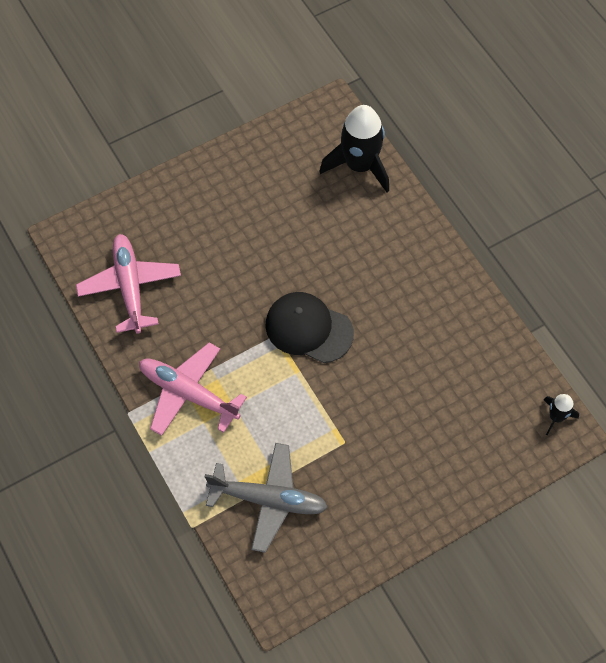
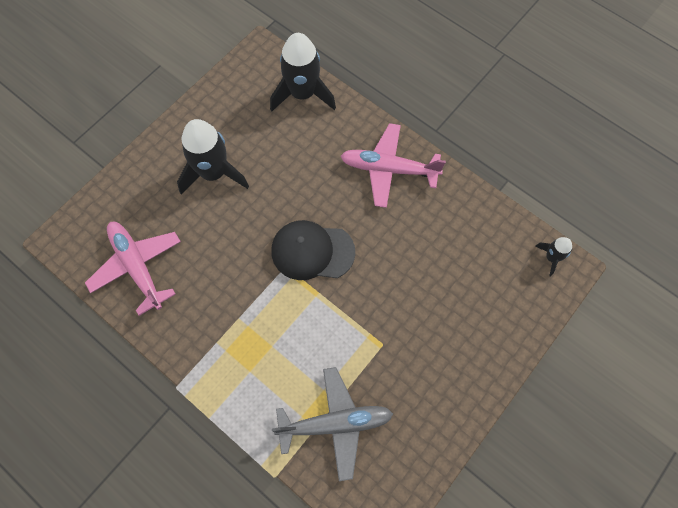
camera: 20 degrees left, 5 degrees up
pink plane [139,343,247,436] -> pink plane moved to [341,123,446,208]
none -> black rocket [177,119,249,195]

